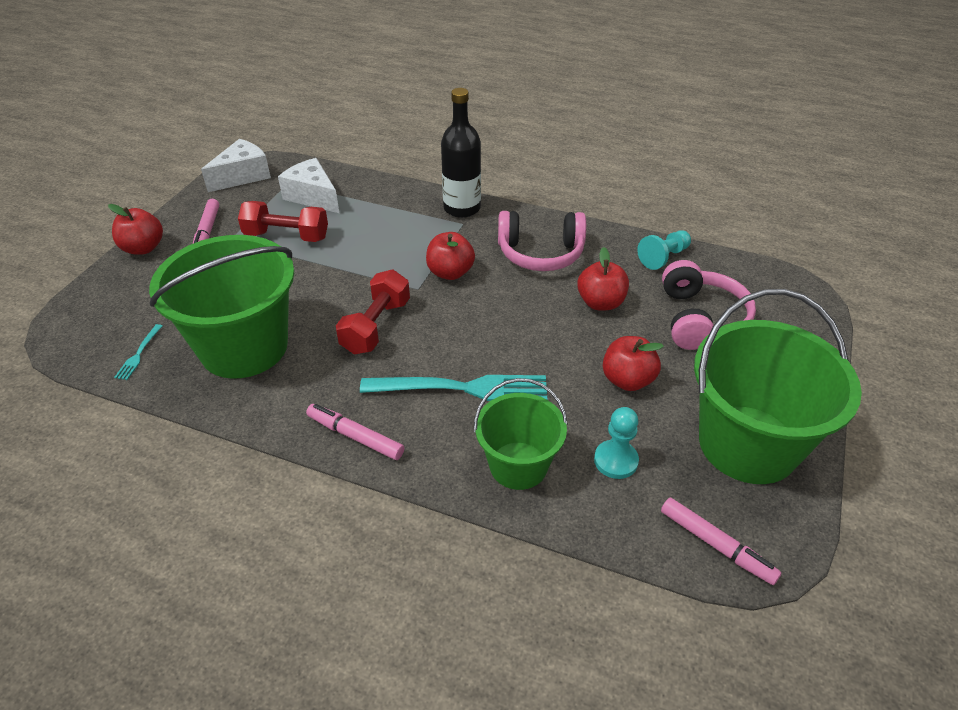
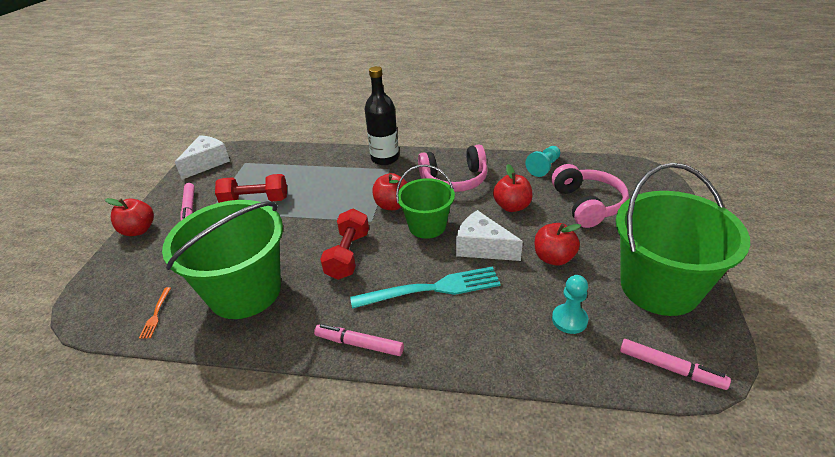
camera: 10 degrees left, 5 degrees down
turquoise fork [114,324,162,380] -> orange fork [139,287,171,339]
white cheese [278,158,339,213] -> white cheese moved to [456,210,523,261]
green bucket [474,378,568,490] -> green bucket moved to [396,164,455,239]

